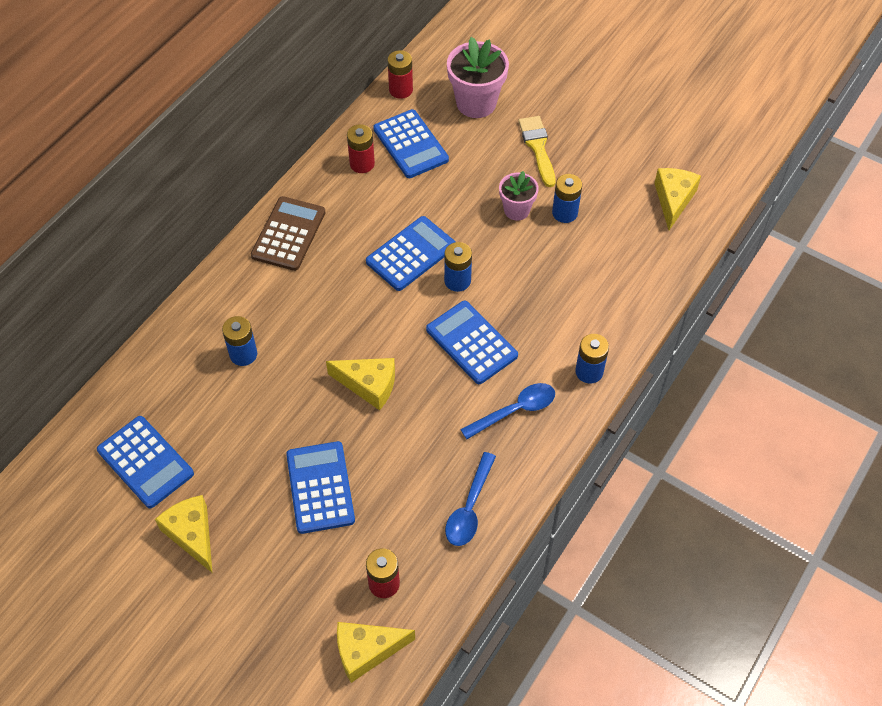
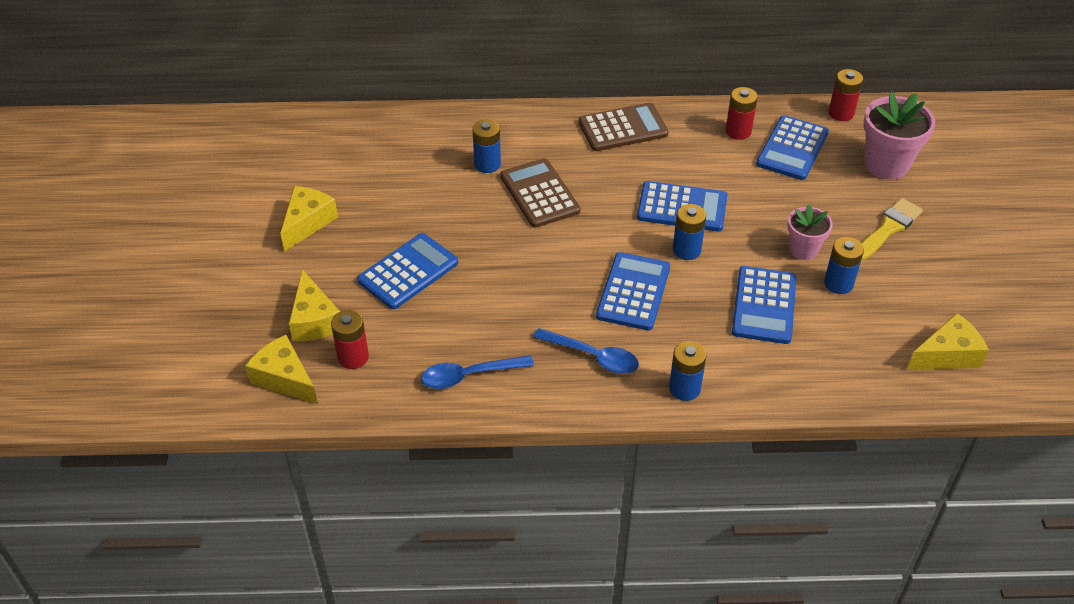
camera: 55 degrees right, 10 degrees down
blue calculator [97,416,194,508] -> blue calculator moved to [732,266,796,344]
yellow cheese [326,358,395,410] -> yellow cheese moved to [289,269,340,341]
none -> brown calculator [500,158,580,228]

